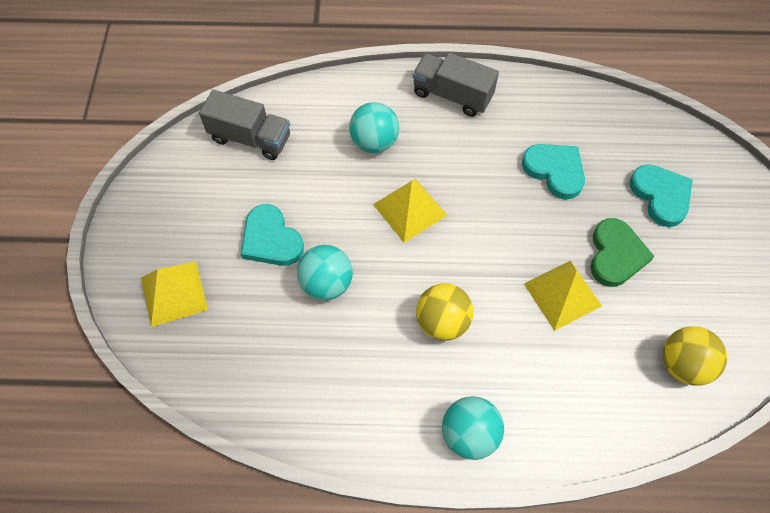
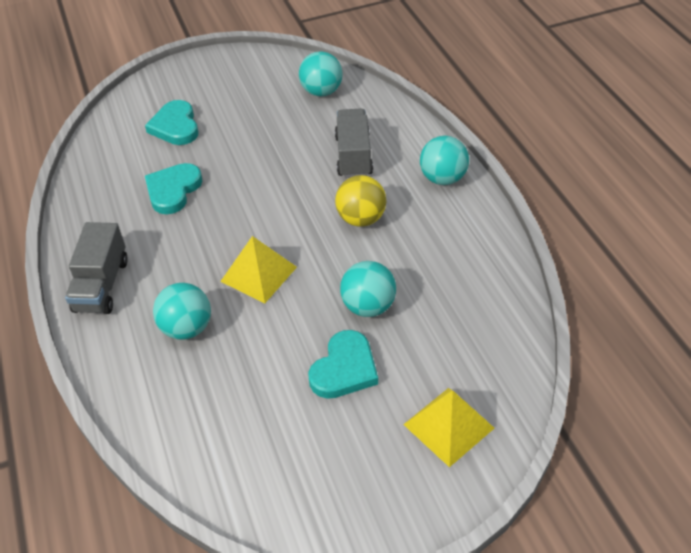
camera: 110 degrees left, 15 degrees down
grey truck [199,90,290,160] -> grey truck moved to [335,109,373,178]
yellow pyramid [524,261,602,331] -> none
green heart [590,218,655,287] -> none
turquoise heart [630,164,693,227] -> turquoise heart turned 60 degrees counterclockwise [145,100,199,145]
yellow ball [663,326,727,386] -> turquoise ball [299,52,343,96]

